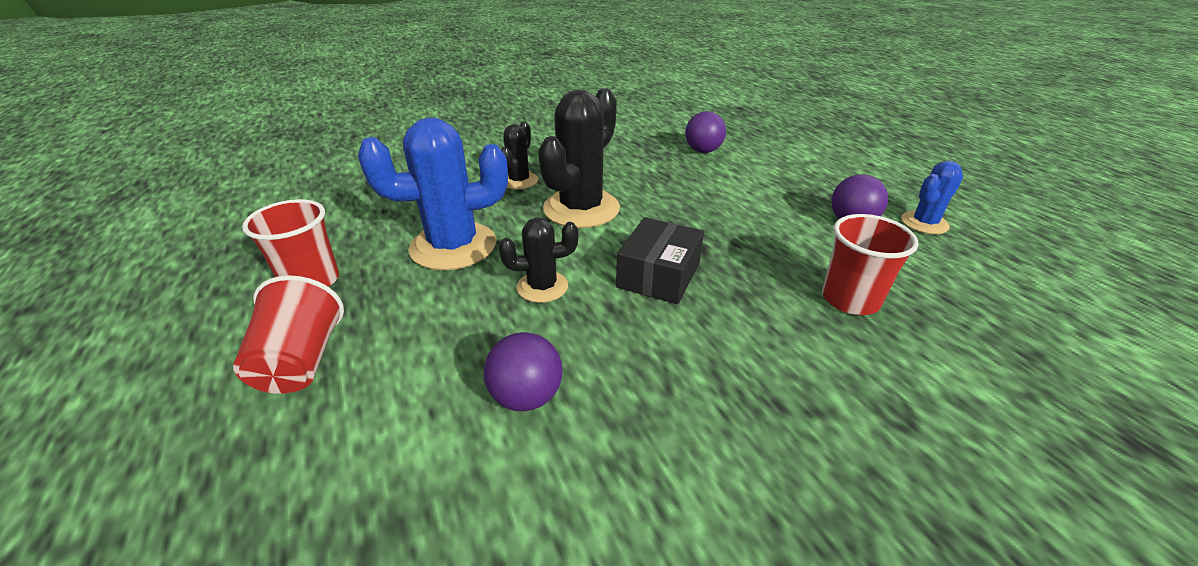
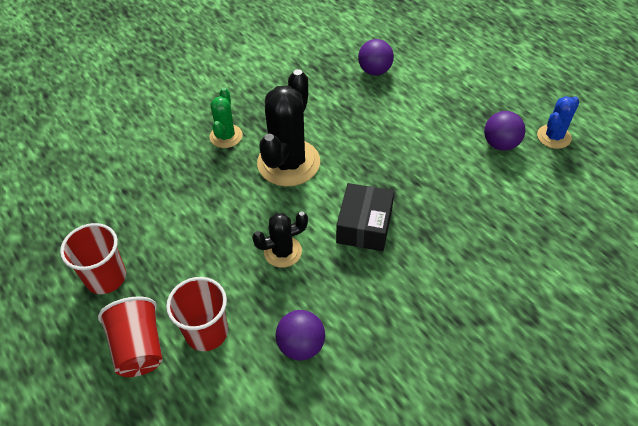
camera: 10 degrees left, 15 degrees up
blue cactus [358,118,508,270] -> none
black cactus [501,121,538,190] -> green cactus [210,88,243,148]
red cup [822,214,919,315] -> red cup moved to [166,277,228,351]

